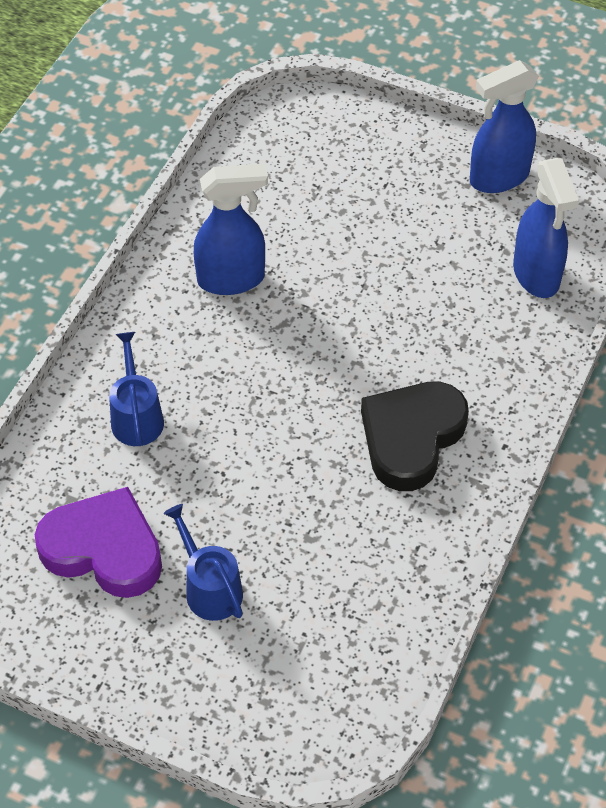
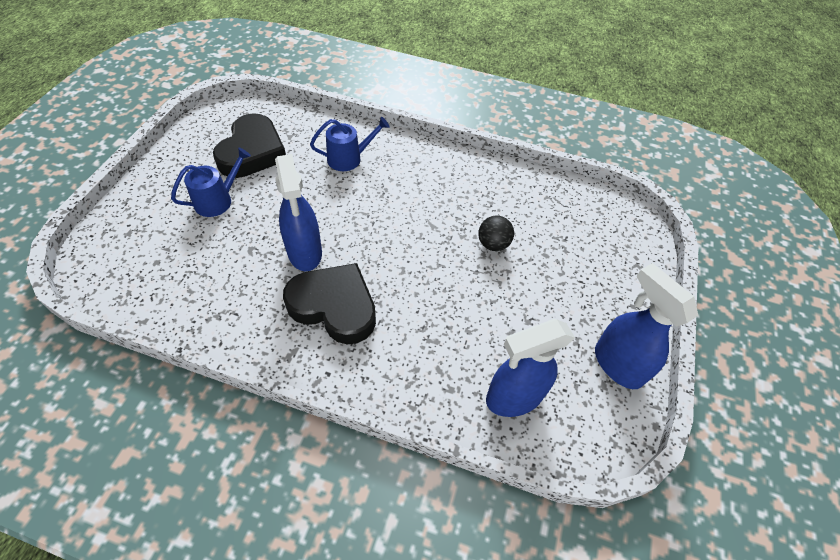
camera: 80 degrees right, 0 degrees up
purple heart [35,487,162,598] -> black heart [213,113,286,178]
blue spray bottle [194,164,268,295] -> blue spray bottle moved to [275,154,322,271]
none -> black ball [478,216,514,251]

